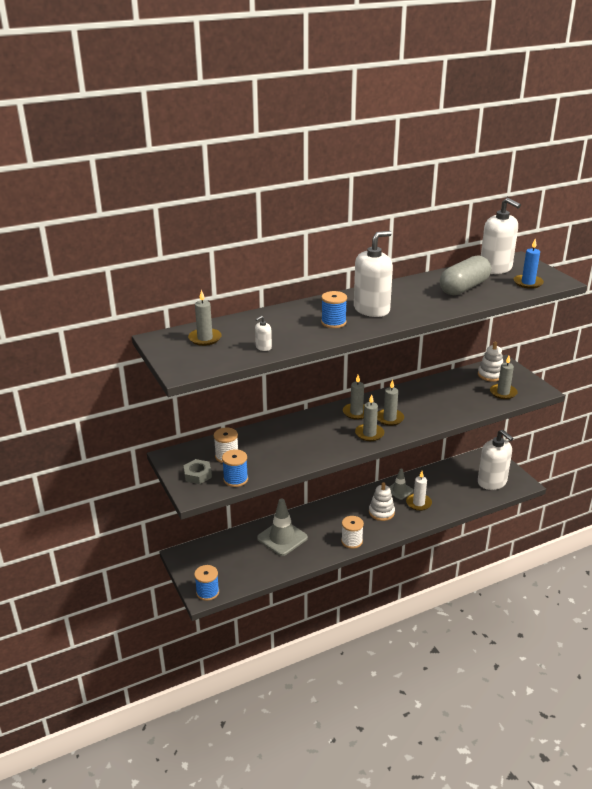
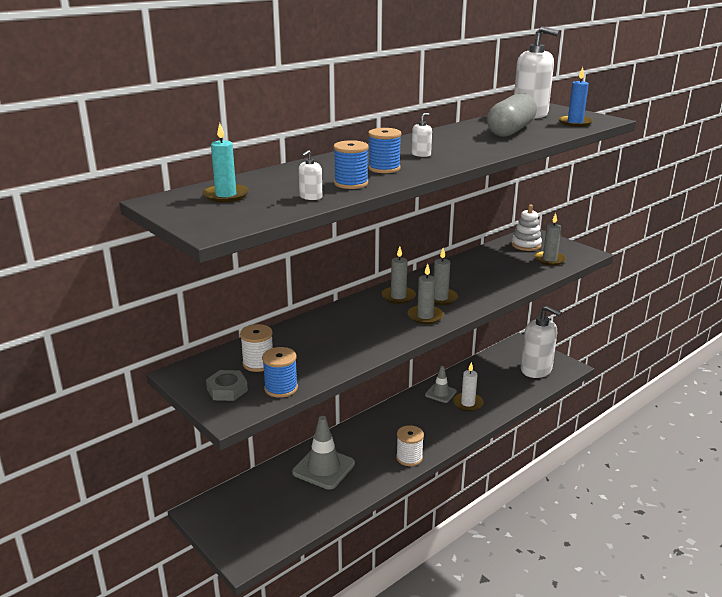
camera: 15 degrees left, 5 degrees down
grey candle [188,289,222,346] -> turquoise candle [203,123,249,203]
blue spool [194,565,219,601] -> blue spool moved to [333,140,369,189]
white soap dispenser [354,231,393,317] -> white soap dispenser [412,113,432,157], size x0.41
white stacking toy [369,482,395,521] -> none

